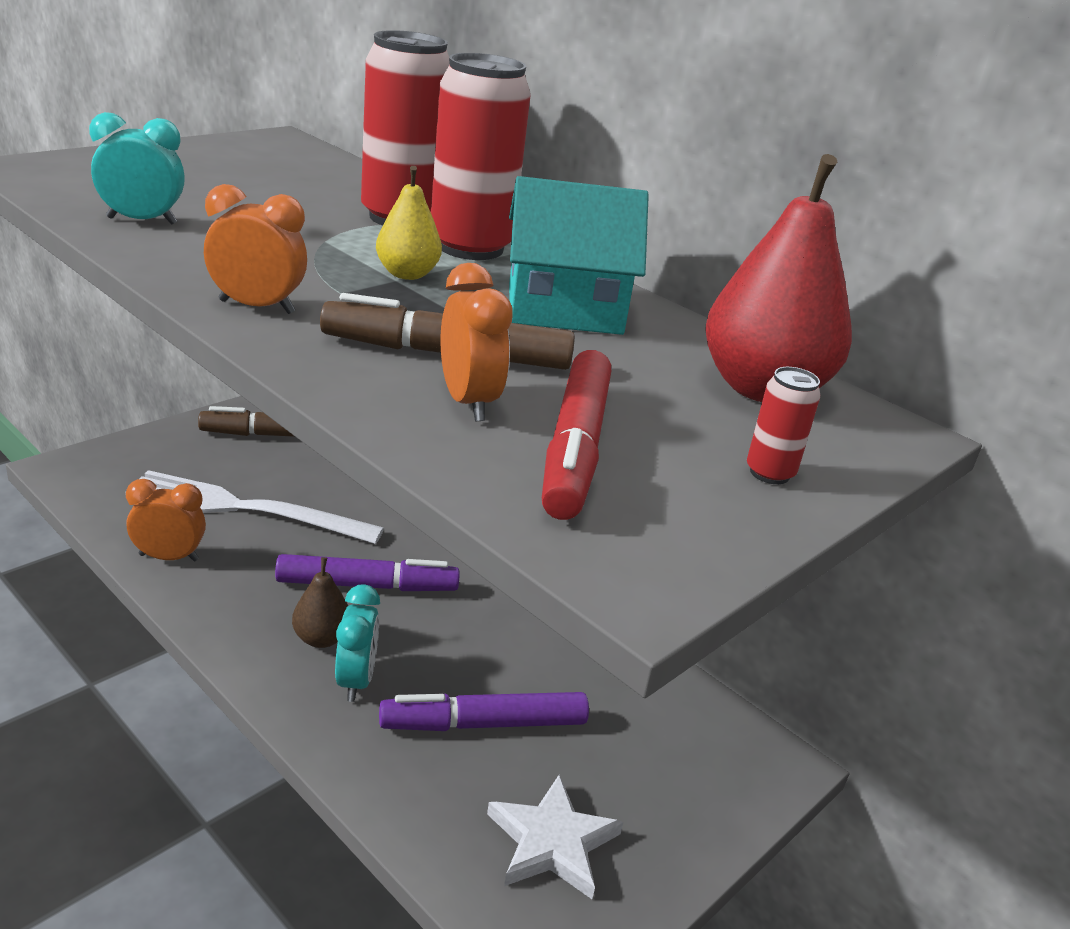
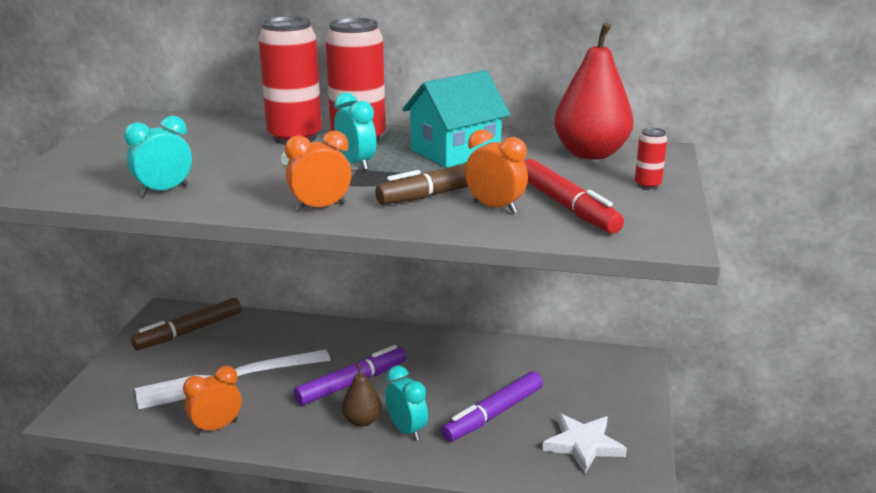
camera: 30 degrees left, 5 degrees down
yellow pear [376,166,442,280] -> turquoise clock [334,93,377,170]

